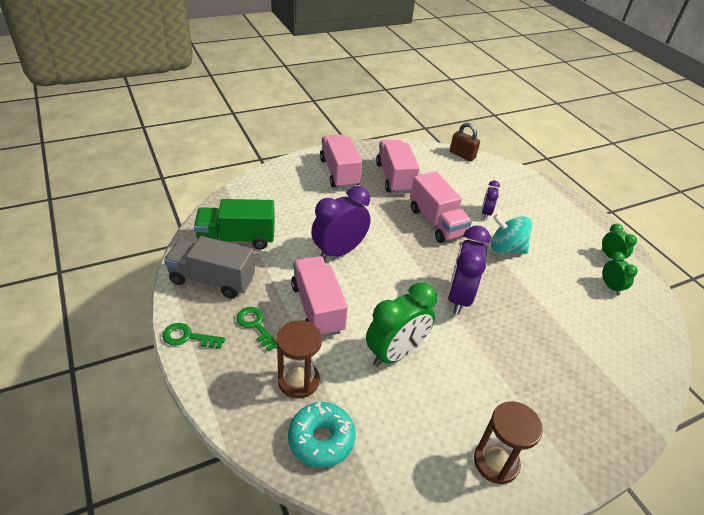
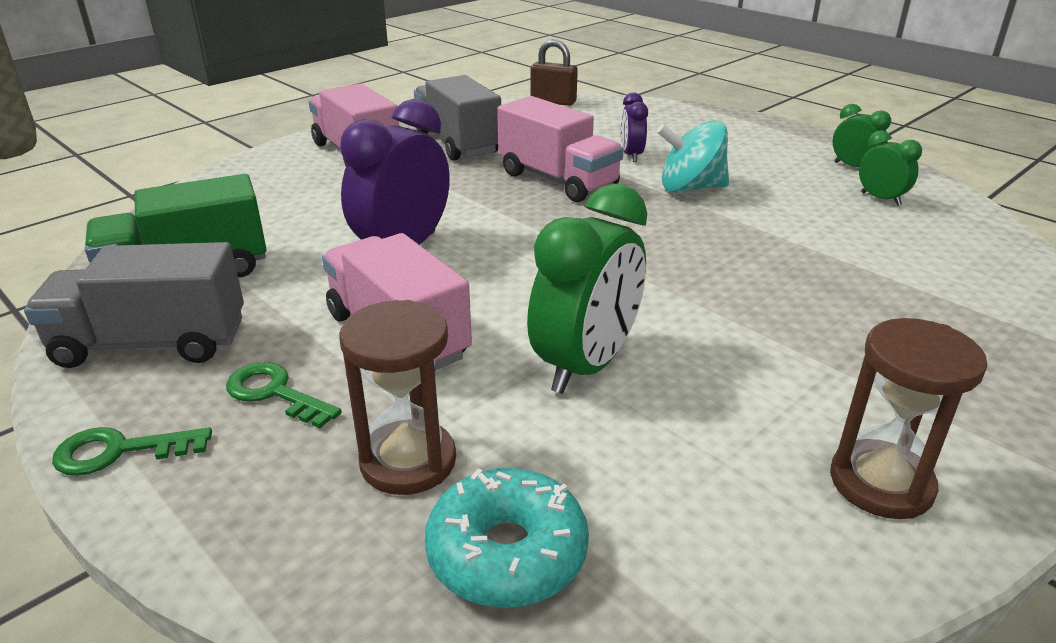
camera: 15 degrees left, 10 degrees down
pink truck [376,140,420,194] -> grey truck [414,75,501,160]
purple clock [448,225,491,315] -> none

